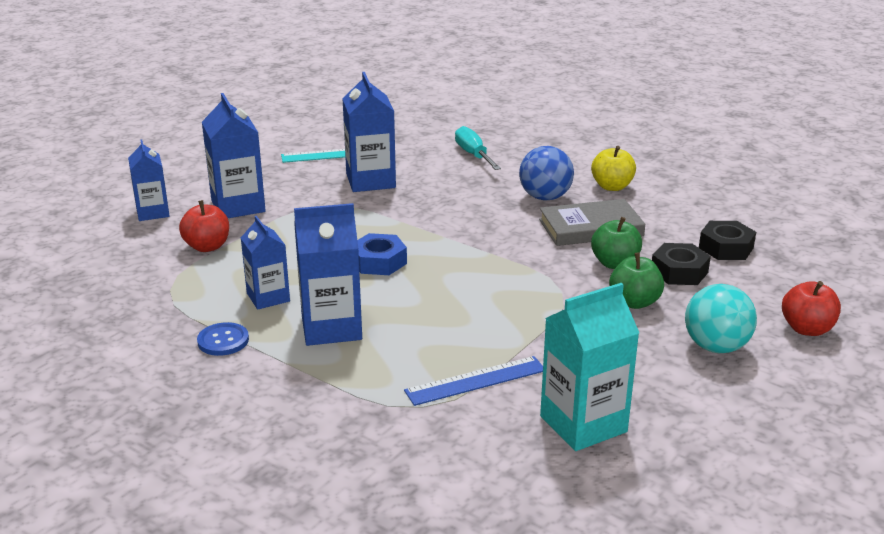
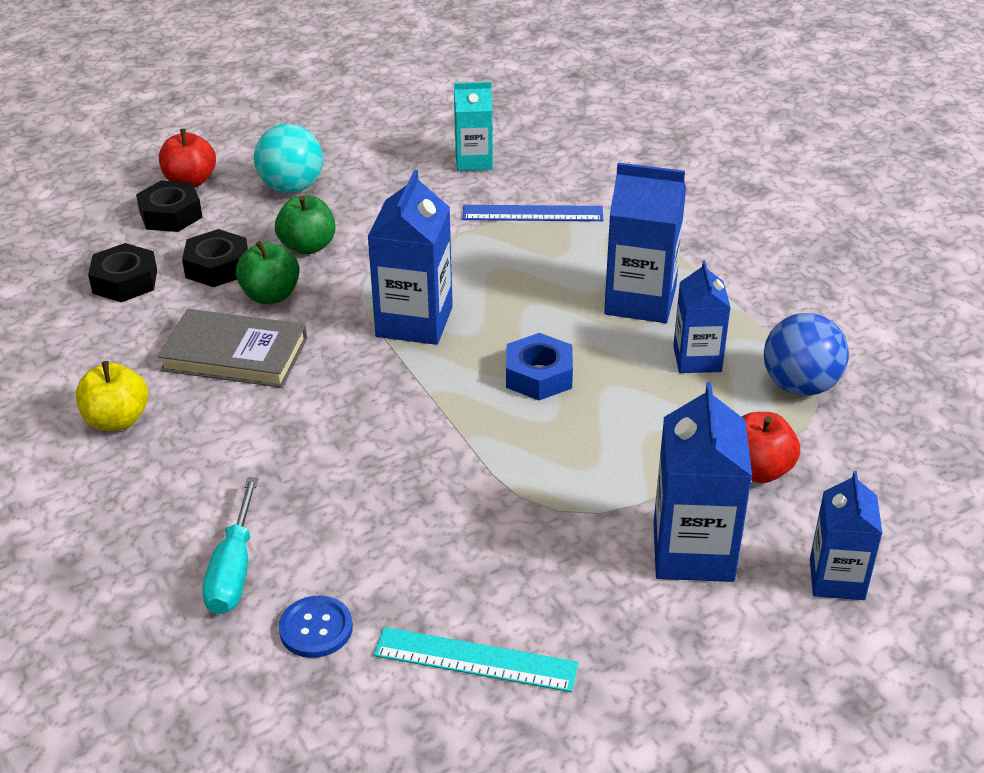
camera: 155 degrees left, 10 degrees up
blue button [197,322,249,356] -> blue button moved to [279,595,353,658]
blue carton [342,72,396,192] -> blue carton moved to [367,170,453,345]
blue ball [519,146,574,201] -> blue ball moved to [764,313,849,396]
turquoise carton [540,283,639,451] -> turquoise carton [454,82,493,171], size x0.65
none -> black nut [136,181,202,232]

